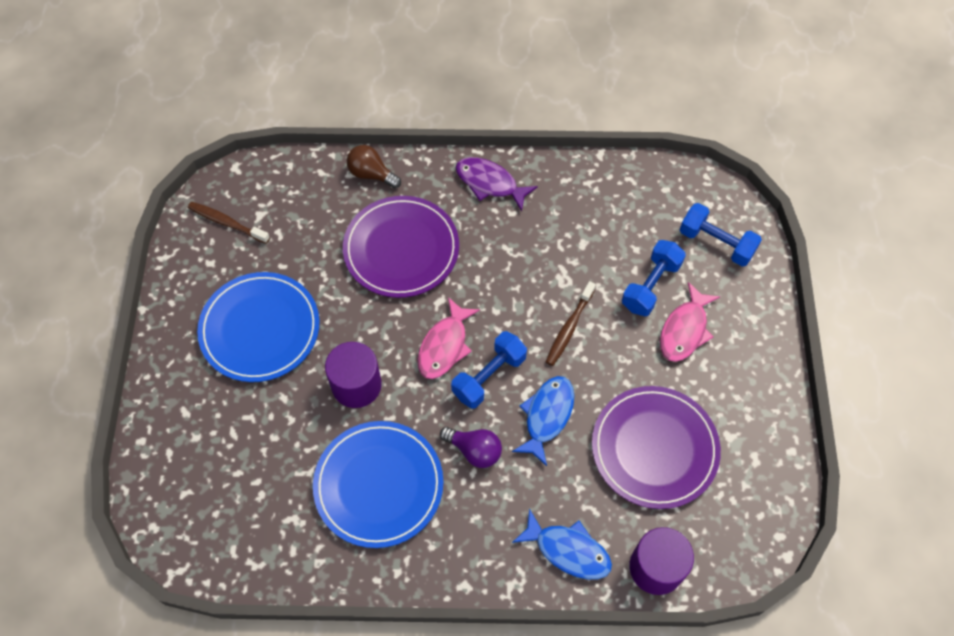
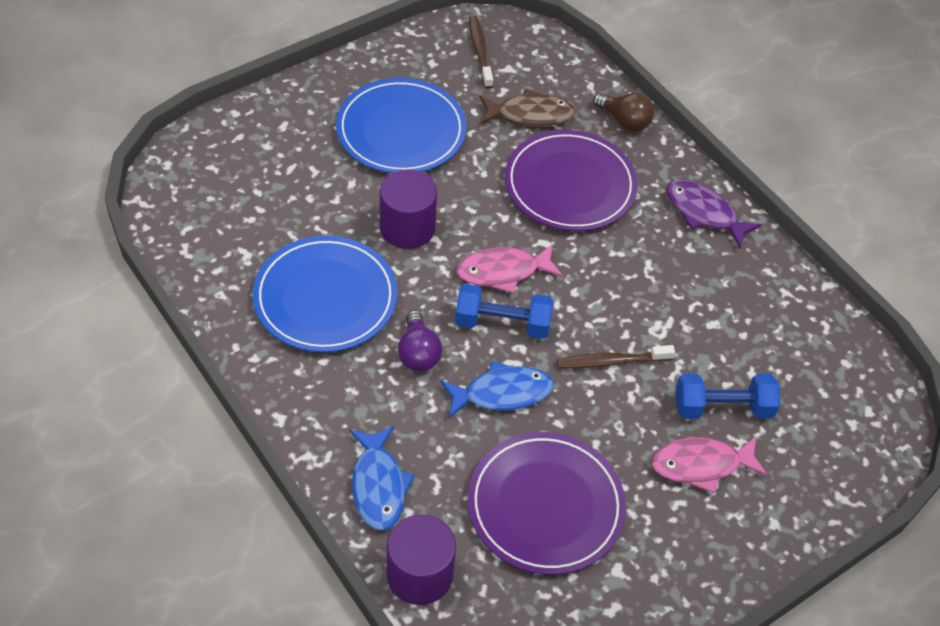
camera: 50 degrees right, 10 degrees down
brown light bulb [347,145,401,188] -> brown light bulb turned 135 degrees clockwise [593,93,654,131]
purple fish [455,157,538,211] -> purple fish turned 45 degrees counterclockwise [666,180,762,248]
blue dumbbell [679,203,762,267] -> none
none -> brown fish [480,88,575,126]

